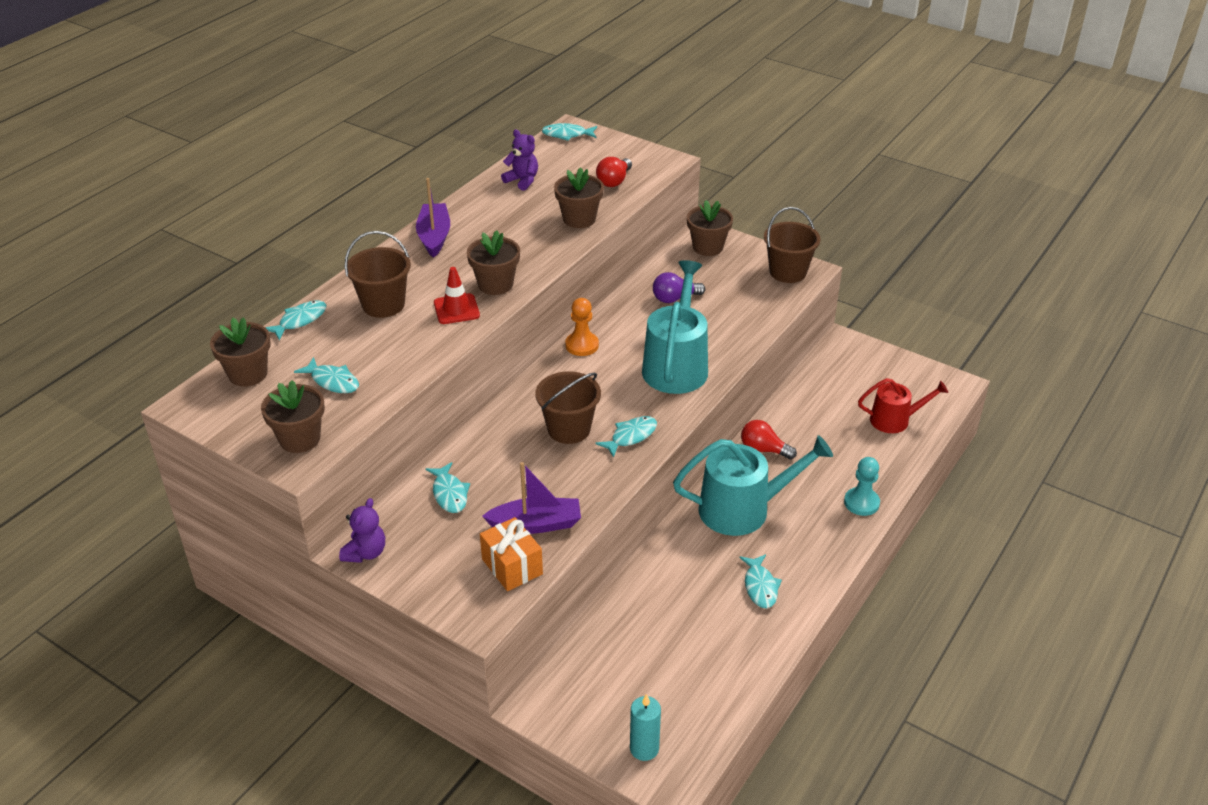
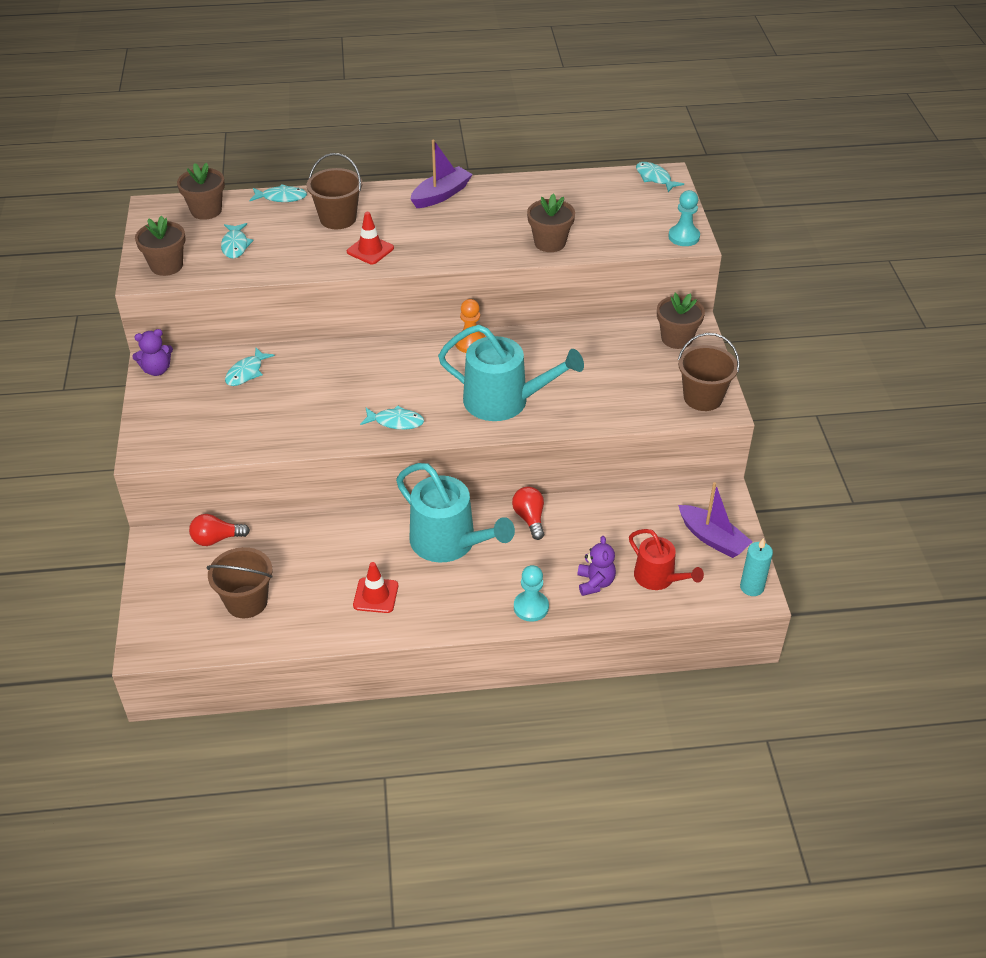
camera: 50 degrees right, 5 degrees up
brown flower pot [467,230,520,295] -> none
orange gift [480,517,543,591] -> none
purple boat [482,462,581,534] -> purple boat moved to [678,482,753,558]
purple teddy bear [501,130,538,191] -> purple teddy bear moved to [577,536,616,596]
brown bucket [535,371,601,444] -> brown bucket moved to [207,547,273,618]
red light bulb [596,157,632,187] -> red light bulb moved to [189,514,250,546]
turquoise candle [630,694,661,761] -> turquoise candle moved to [740,538,773,596]
turquoise watering can [642,260,708,394] -> turquoise watering can turned 45 degrees clockwise [438,325,584,421]
purple light bulb [653,272,705,303] -> none
turquoise fish [739,554,782,608] -> red traffic cone [353,562,398,613]
none -> turquoise pawn [668,190,700,246]

